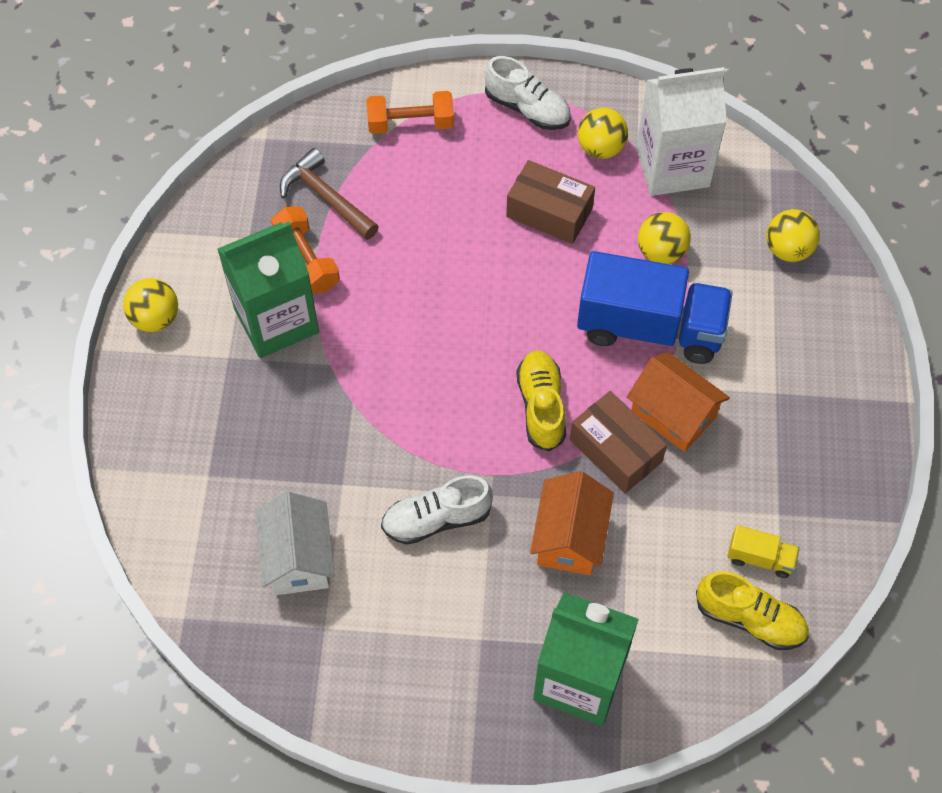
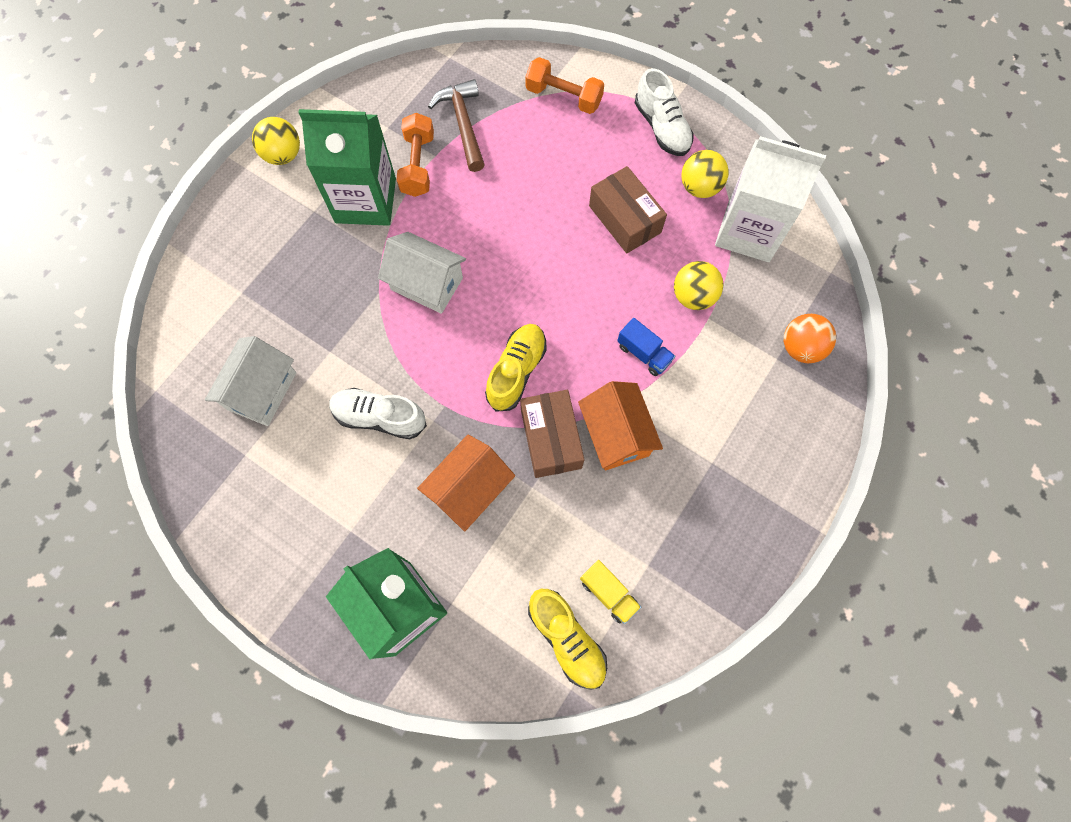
camera: 30 degrees right, 10 degrees up
blue truck [577,251,733,364] -> blue truck [617,318,675,376], size x0.43
yellow ball [766,209,820,262] -> orange ball [784,314,836,363]
none -> white house [378,232,466,314]

